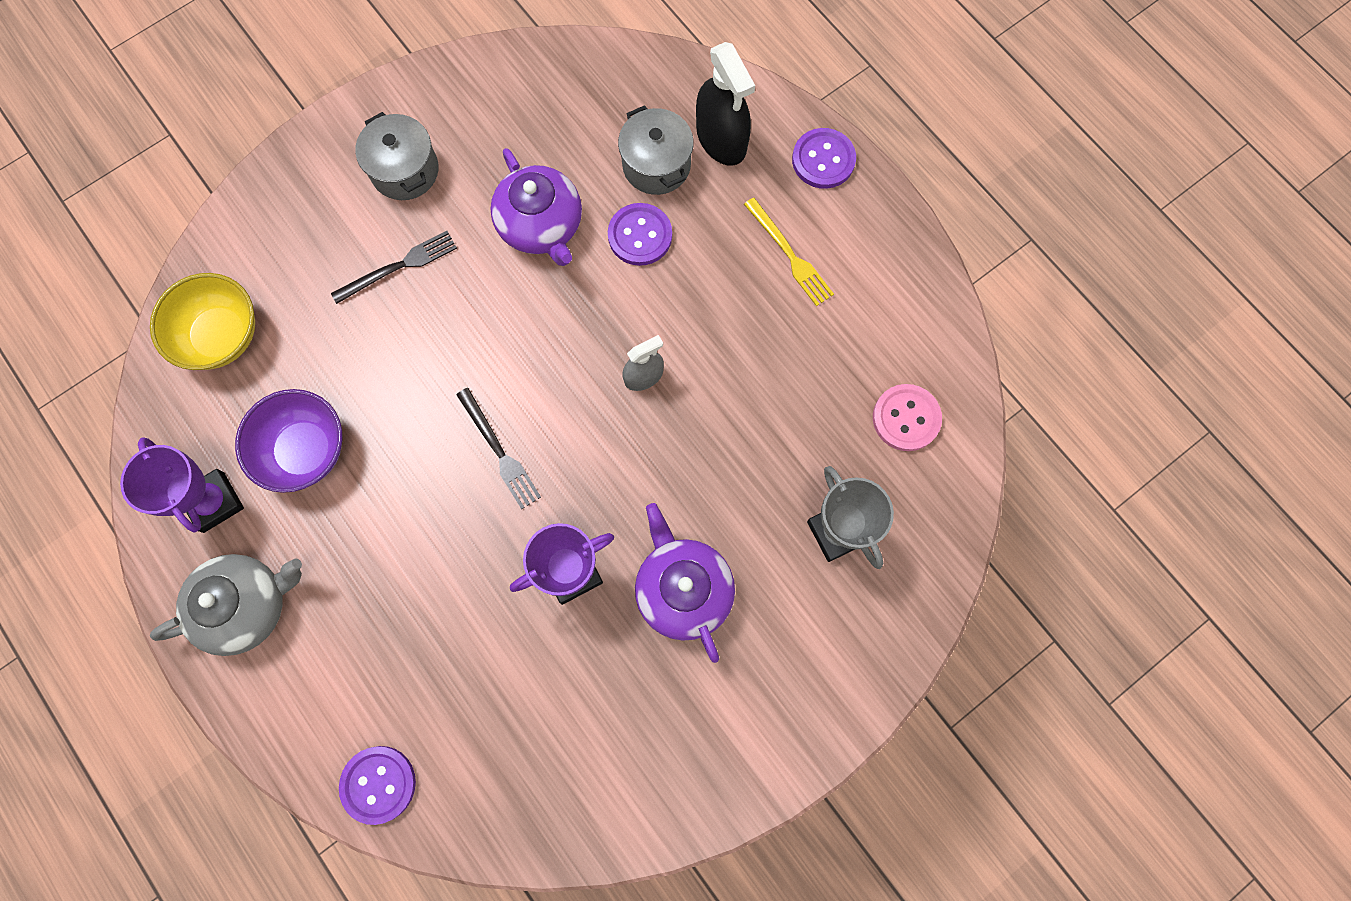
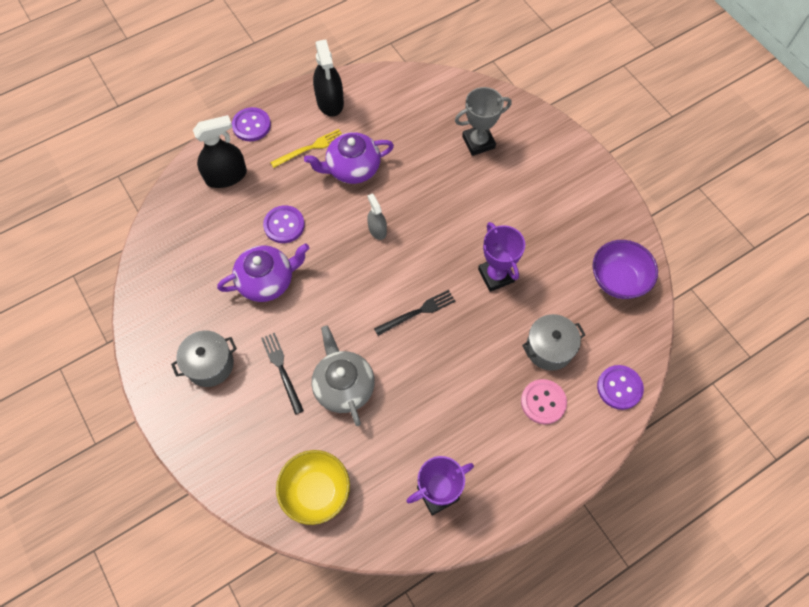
camera: 85 degrees left, 10 degrees down
grey teapot [150,554,302,656] -> grey teapot moved to [312,326,375,426]
purple bowl [235,389,342,493] -> purple bowl moved to [592,240,658,299]
grey pot [618,105,694,195] -> grey pot moved to [522,314,585,371]
purple teapot [635,503,735,663] -> purple teapot moved to [304,132,394,184]
pink button [873,384,942,451] -> pink button moved to [521,379,567,424]
none -> black spray bottle [313,39,344,117]

